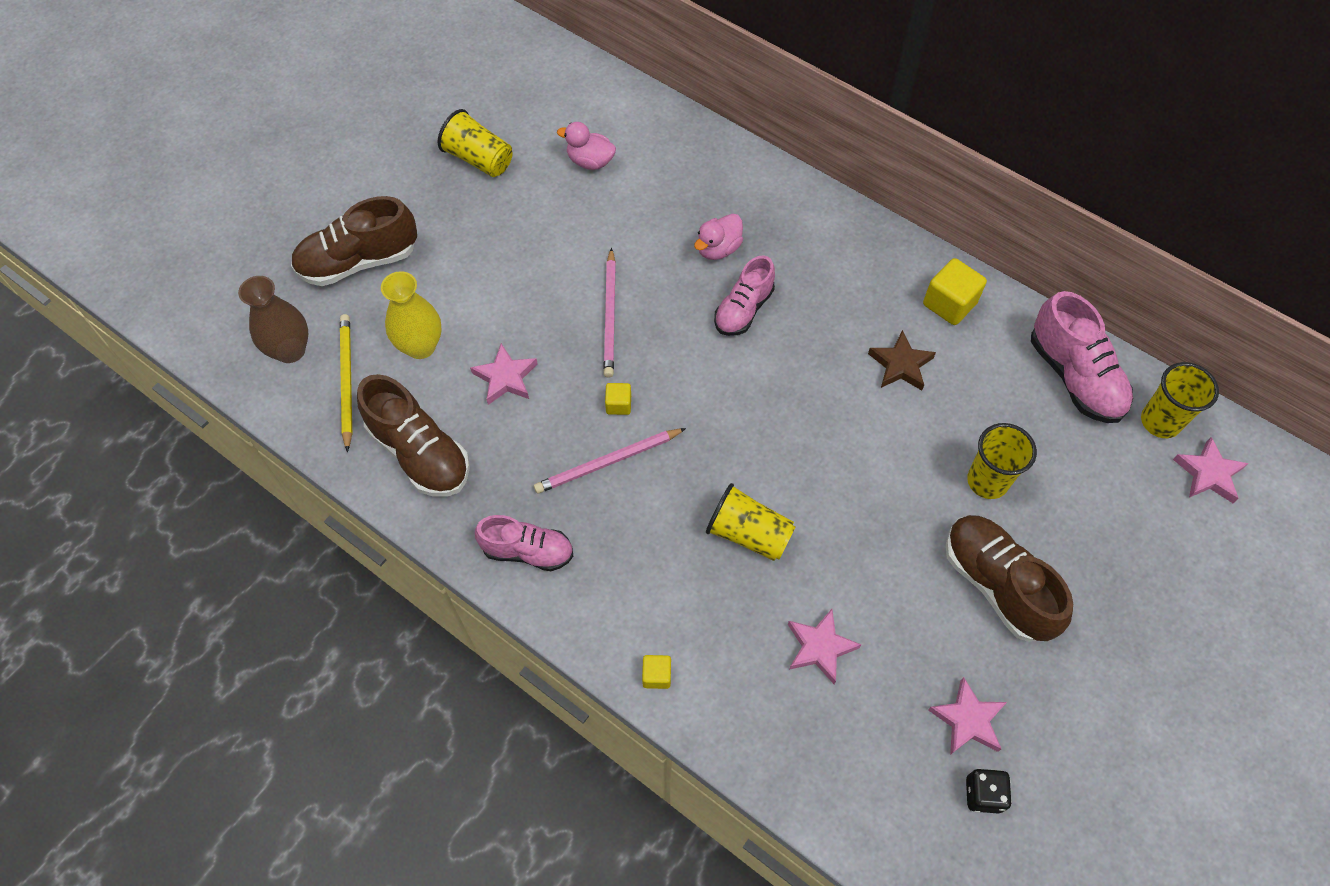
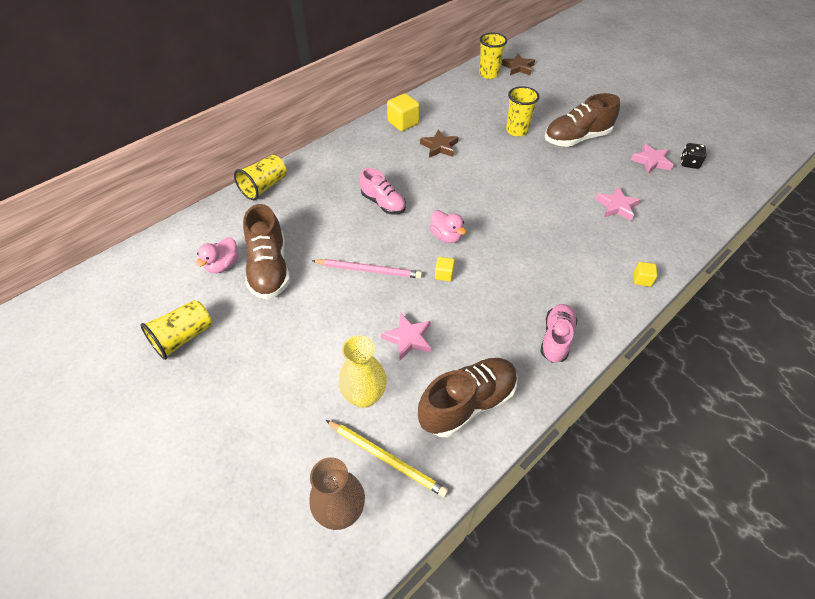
camera: 80 degrees left, 10 degrees down
brown shoe [291,196,417,286] -> brown shoe moved to [243,204,290,299]
yellow pencil [340,314,352,452] -> yellow pencil turned 150 degrees counterclockwise [326,420,448,497]
pink pencil [534,428,686,494] -> none
pink duck [694,214,743,260] -> pink duck moved to [430,210,466,243]
yellow cup [706,483,796,561] -> yellow cup moved to [234,155,287,200]
pink shoe [1031,291,1133,423] -> none
pink star [1173,437,1249,503] -> brown star [502,53,535,75]

